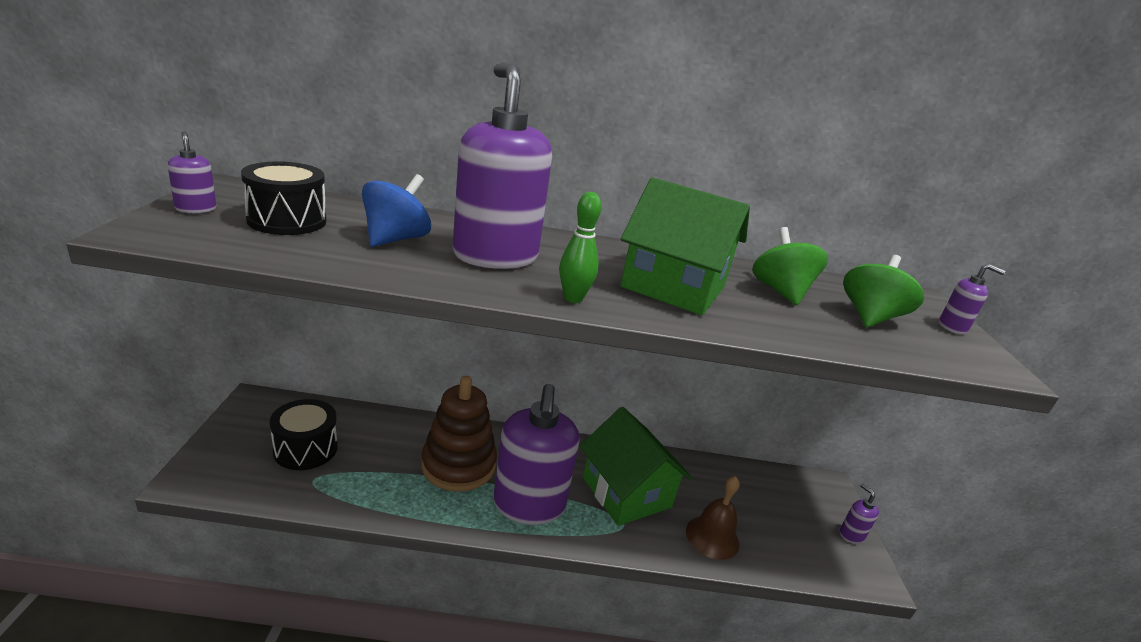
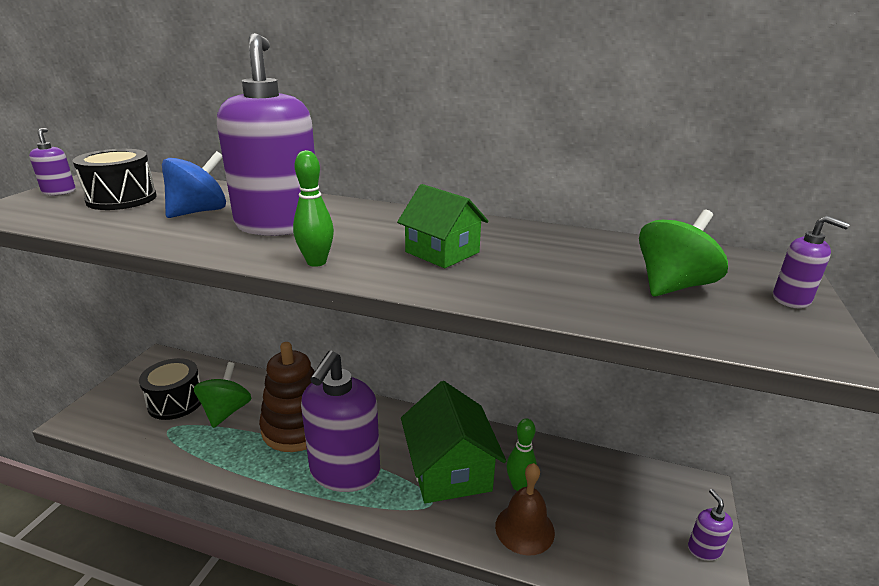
camera: 20 degrees right, 0 degrees up
green house [620,177,750,315] -> green house [397,184,488,268], size x0.60
green spinning top [752,227,828,305] -> green spinning top moved to [194,362,252,428]
none -> green bowling pin [507,419,537,491]

